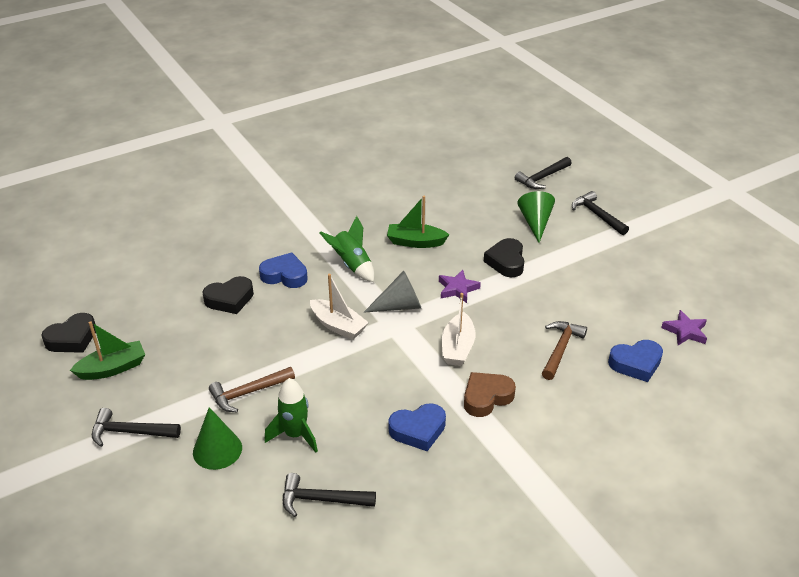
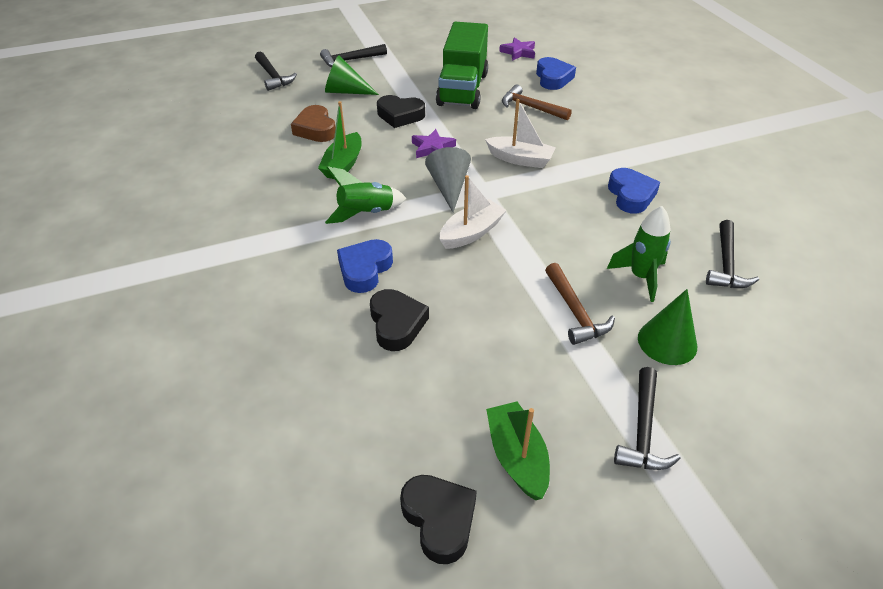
camera: 80 degrees left, 5 degrees up
brown heart [464,372,516,417] -> brown heart moved to [291,105,336,142]
none -> green truck [436,22,488,109]

